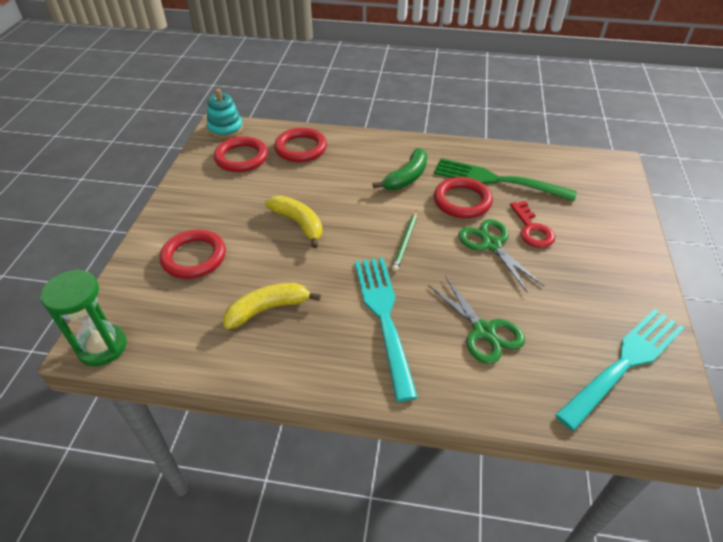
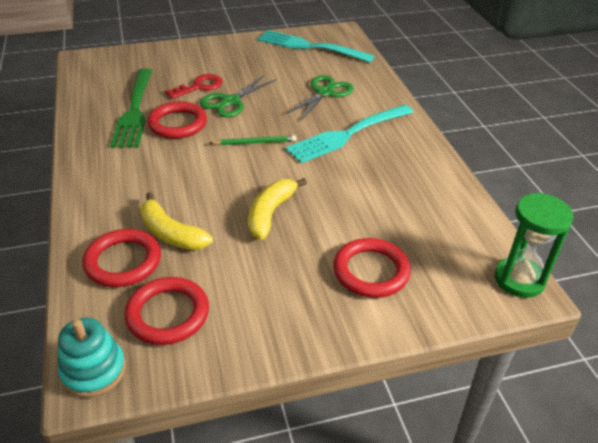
camera: 115 degrees left, 5 degrees down
yellow banana [223,283,321,329] -> yellow banana moved to [140,192,213,250]
green banana [373,148,427,190] -> none

